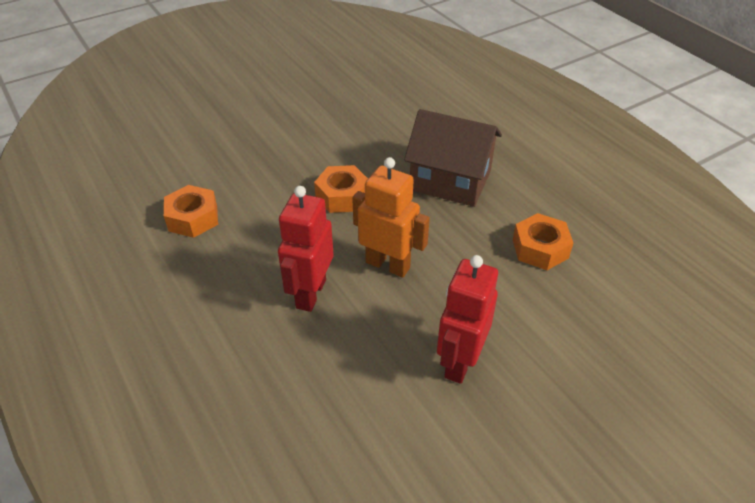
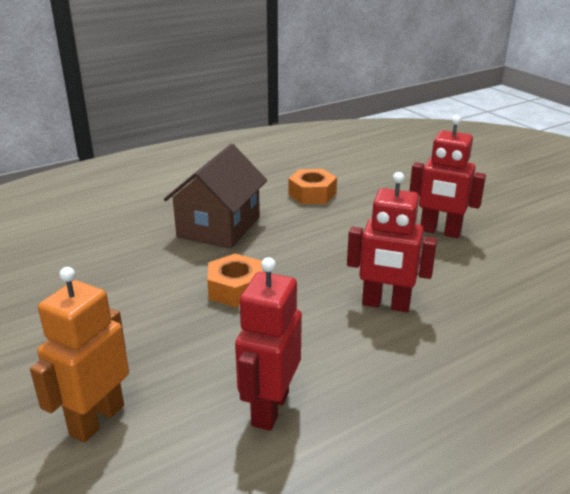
camera: 90 degrees left, 15 degrees down
orange nut [164,185,218,238] -> red robot [235,257,302,431]
orange robot [352,157,430,278] -> orange robot moved to [30,267,129,443]

